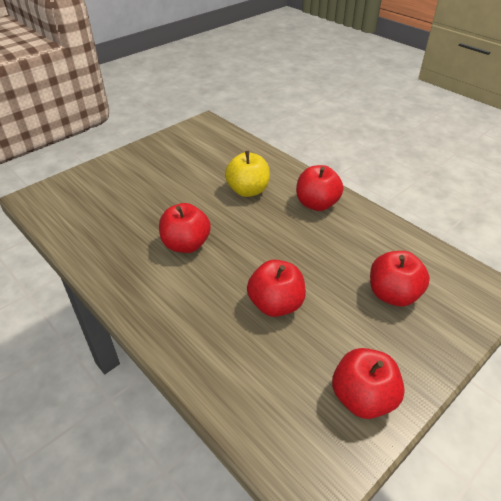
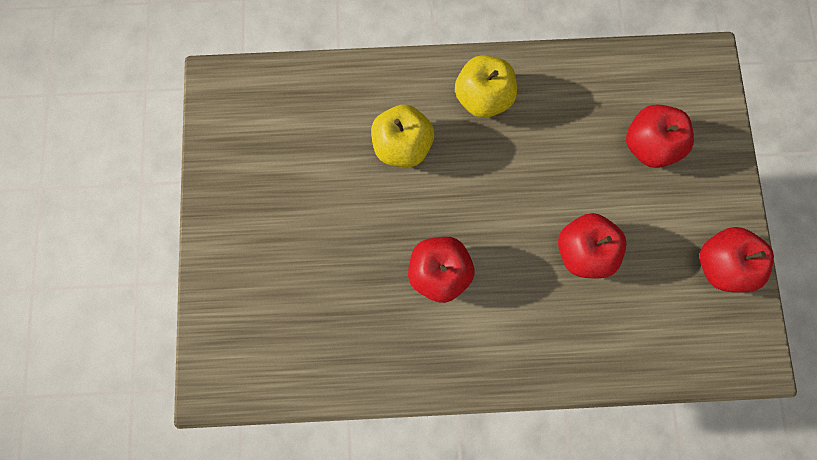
camera: 50 degrees left, 35 degrees up
red apple [296,165,343,211] -> yellow apple [455,55,517,118]

